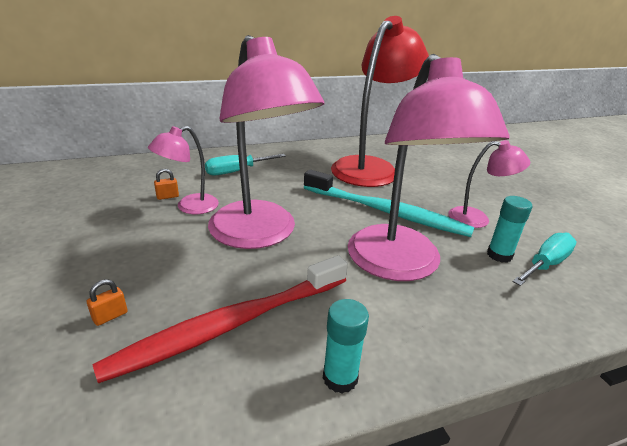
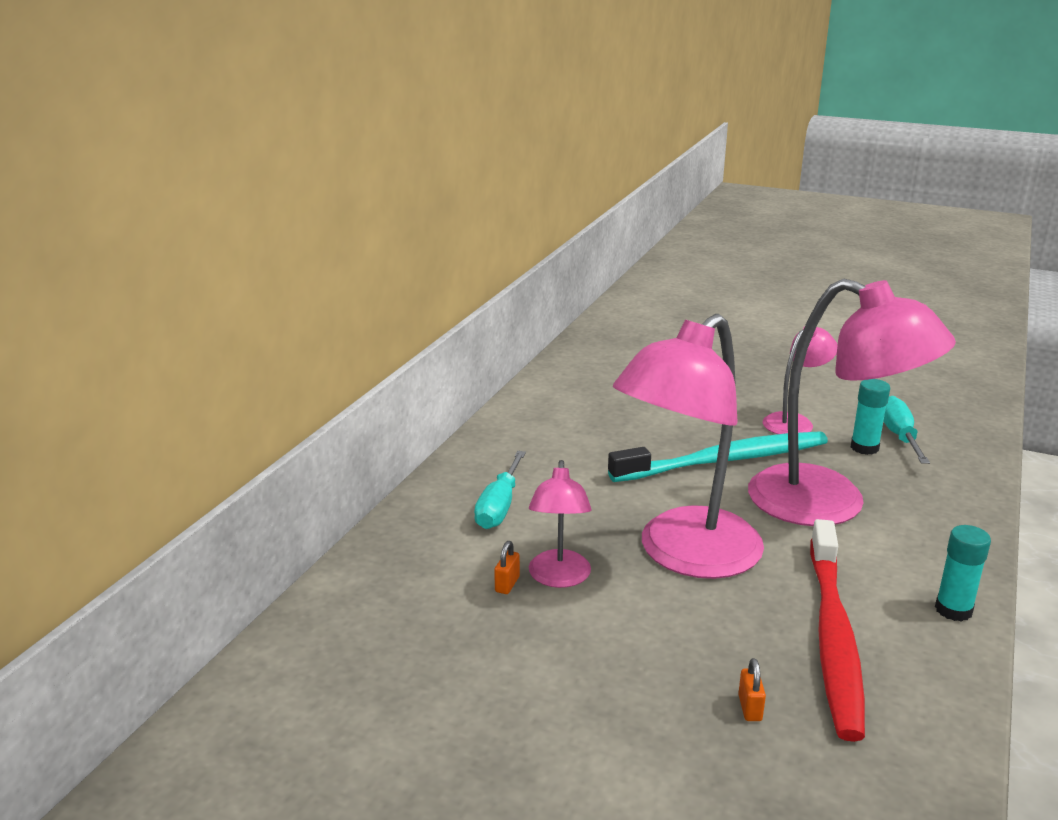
camera: 45 degrees left, 5 degrees down
pink lamp [208,35,324,249] -> pink lamp turned 120 degrees clockwise [613,314,764,579]
red lamp [331,16,429,187] -> none

